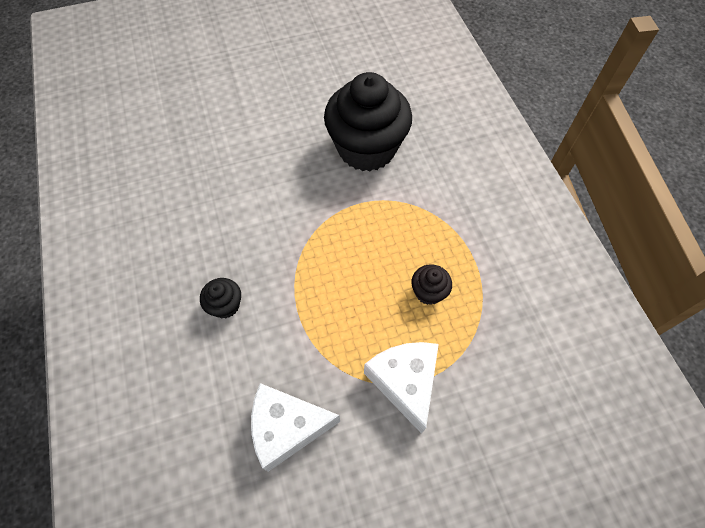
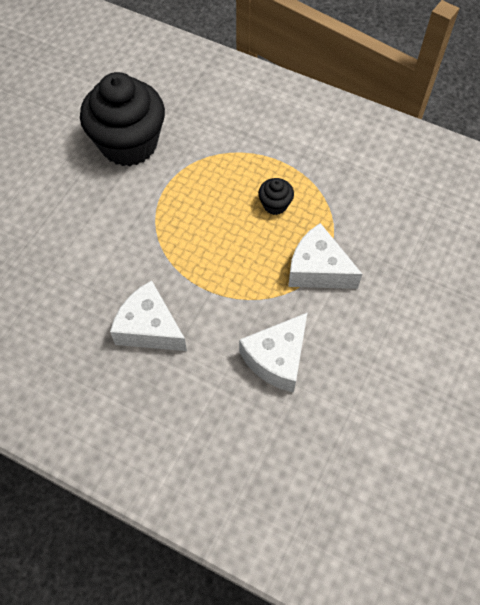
camera: 45 degrees left, 0 degrees up
black cupcake [200,278,241,318] -> white cheese [110,281,187,351]

